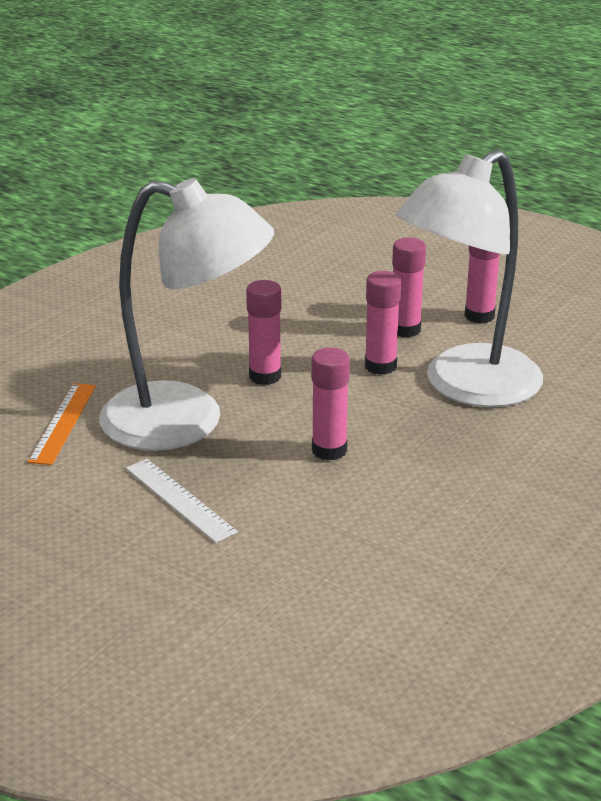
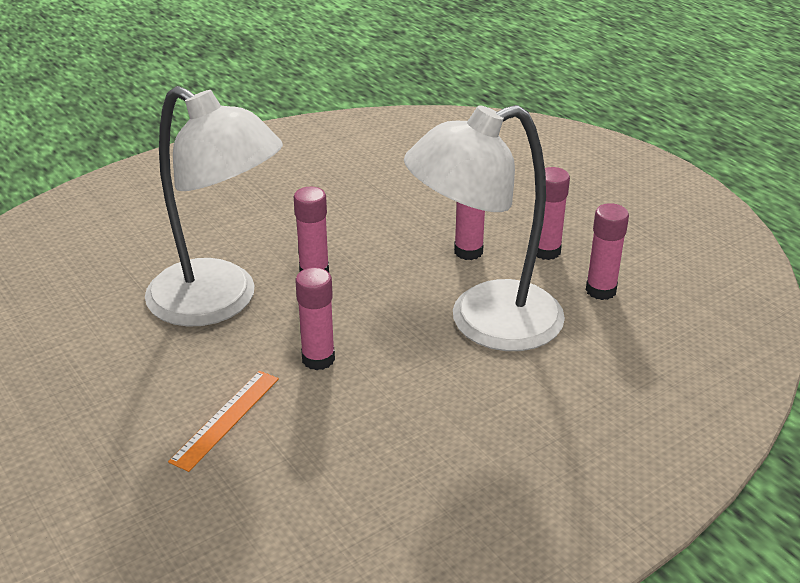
camera: 20 degrees right, 5 degrees up
orange ruler [28,383,96,465] -> orange ruler moved to [168,371,279,472]
white ruler [126,459,238,543] -> none
pink glue stick [365,271,401,375] -> pink glue stick moved to [586,203,629,300]

